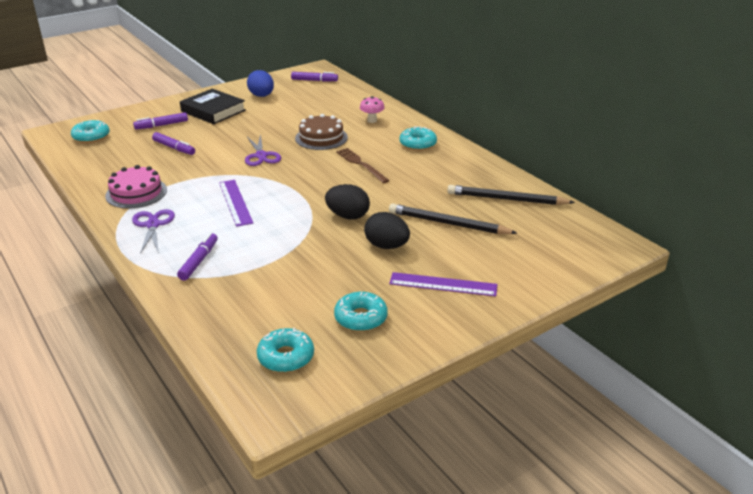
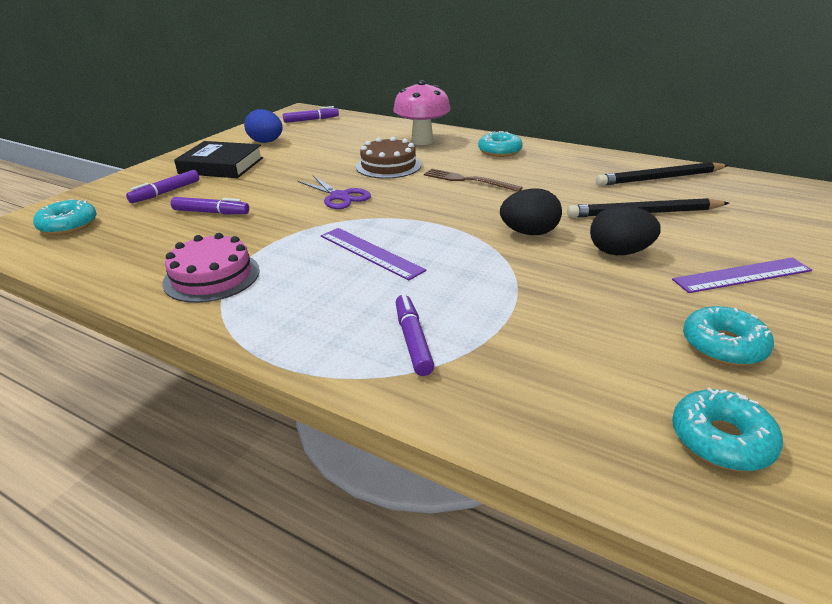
camera: 25 degrees left, 0 degrees up
purple scissors [132,209,175,254] -> none
pink mushroom [360,96,385,123] -> pink mushroom [393,80,451,145], size x1.91

